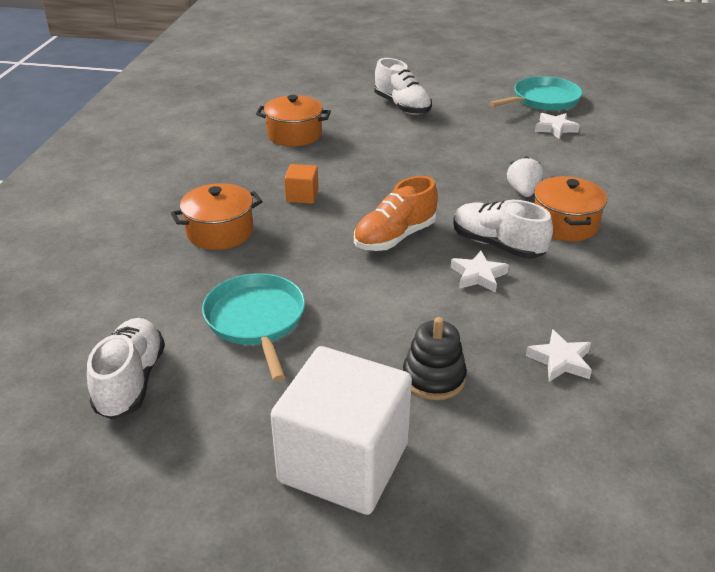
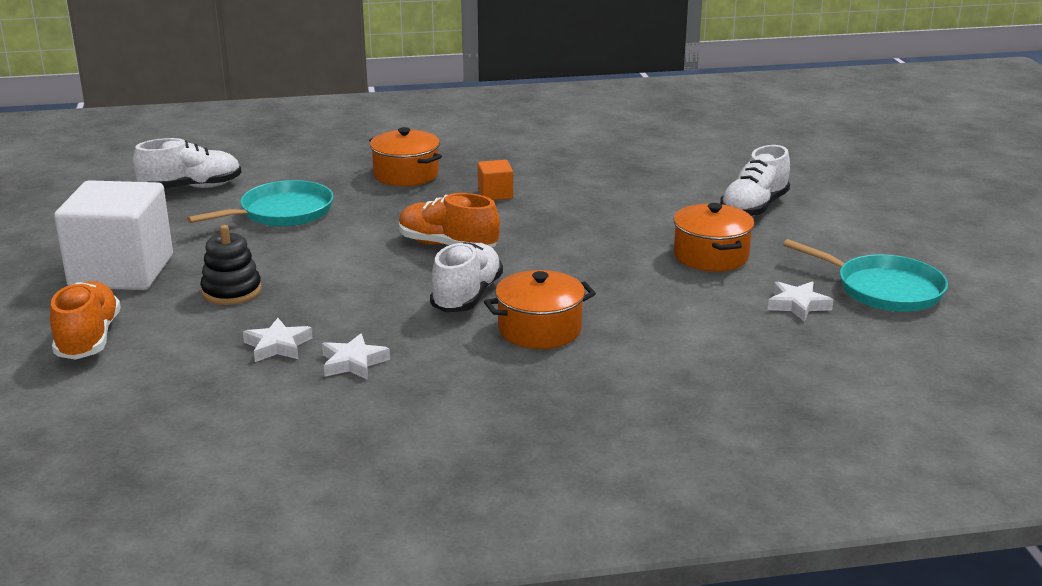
camera: 70 degrees right, 10 degrees down
orange pot [256,95,331,146] -> orange pot moved to [674,203,755,272]
white star [451,251,509,293] -> white star moved to [322,334,390,380]
white strawberry [507,156,543,197] -> none
none -> orange shoe [50,281,121,360]

